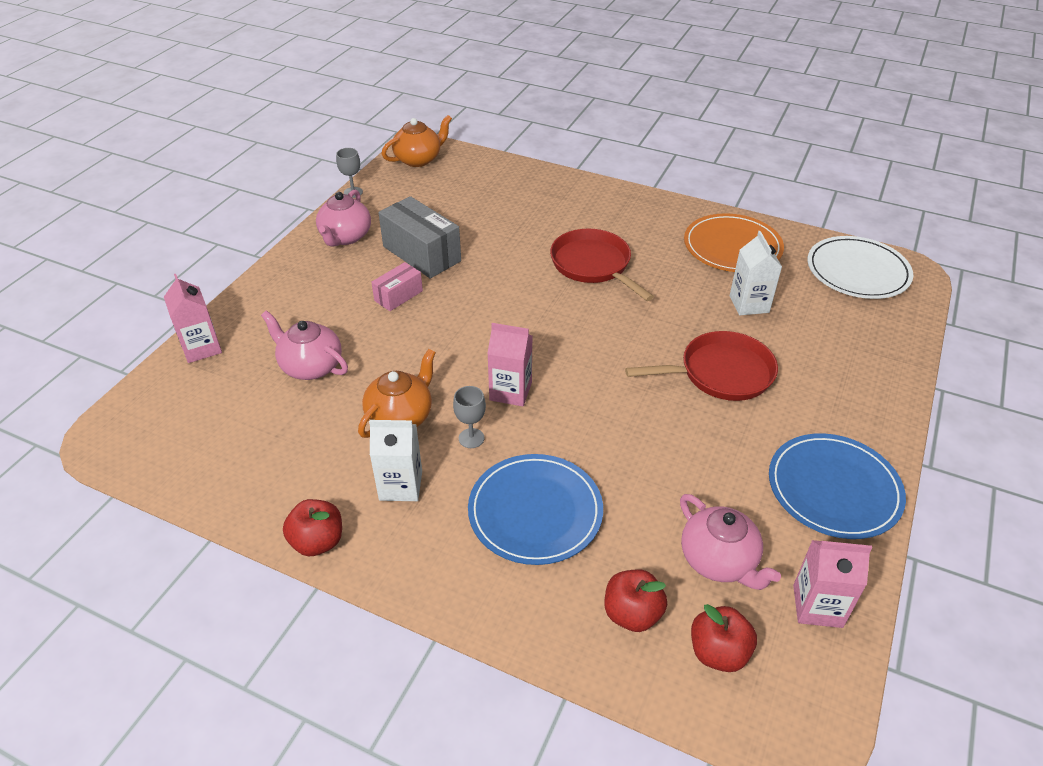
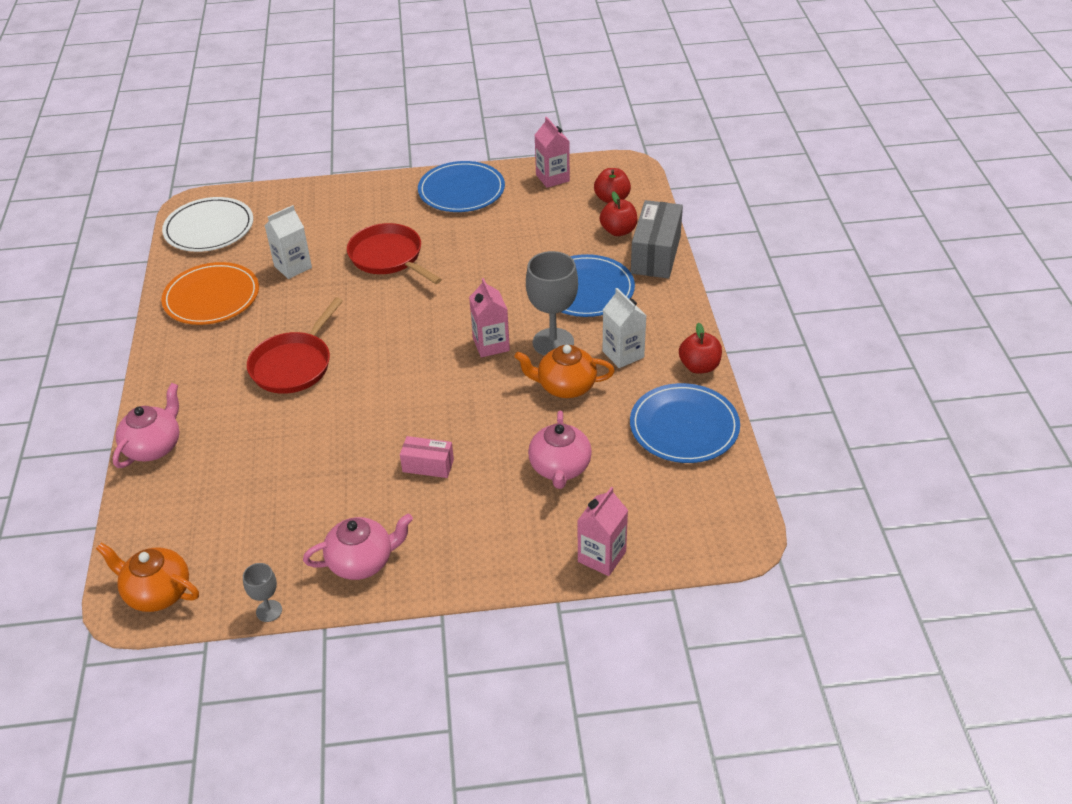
camera: 120 degrees left, 0 degrees up
grey box [378,196,461,278] -> grey box moved to [631,200,683,279]
grey goblet [453,386,486,448] -> grey goblet [526,251,578,356], size x1.98
pink teapot [680,494,781,590] -> pink teapot moved to [113,383,179,468]
none -> blue plate [630,383,740,463]

